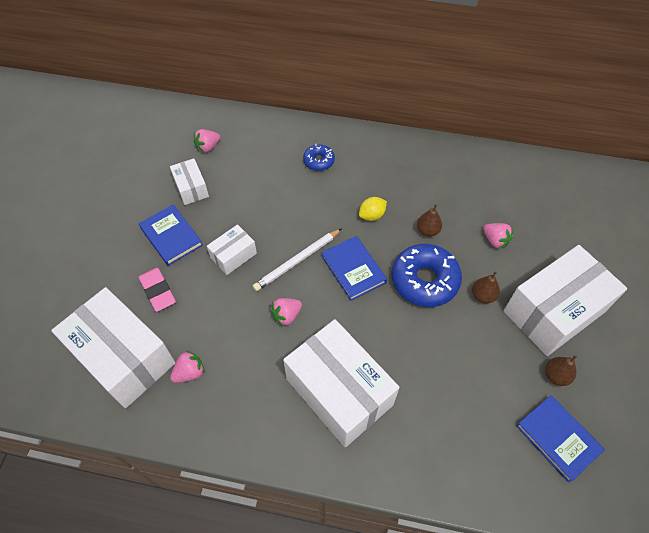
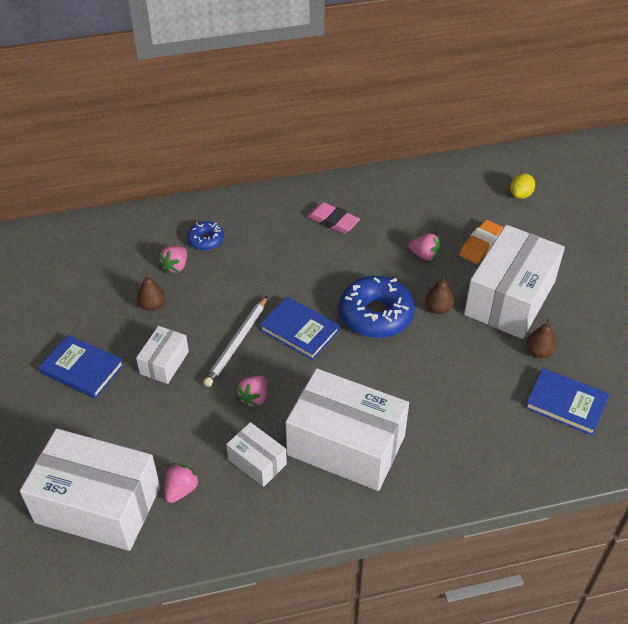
camera: 25 degrees left, 10 degrees down
pink eraser [139,268,176,312] -> pink eraser moved to [307,202,360,234]
white box [170,158,209,205] -> white box moved to [226,422,287,487]
pink strawberry [193,129,220,152] -> pink strawberry moved to [159,246,187,274]
yellow lemon [359,197,387,221] -> yellow lemon moved to [510,173,535,199]
brown pear [417,204,442,237] -> brown pear moved to [137,271,166,311]
none -> orange eraser [459,220,503,264]

